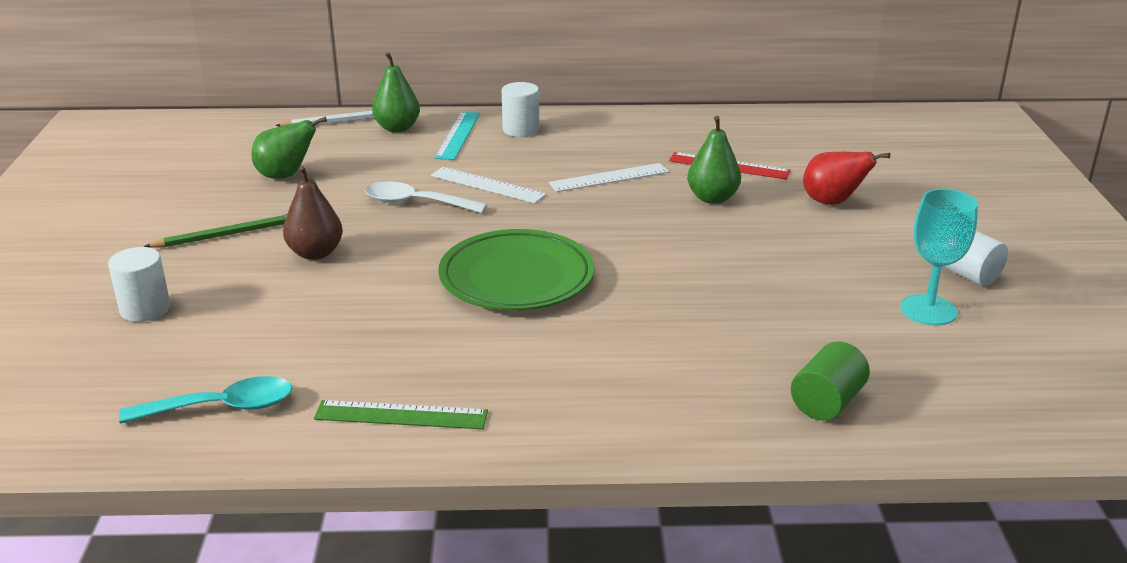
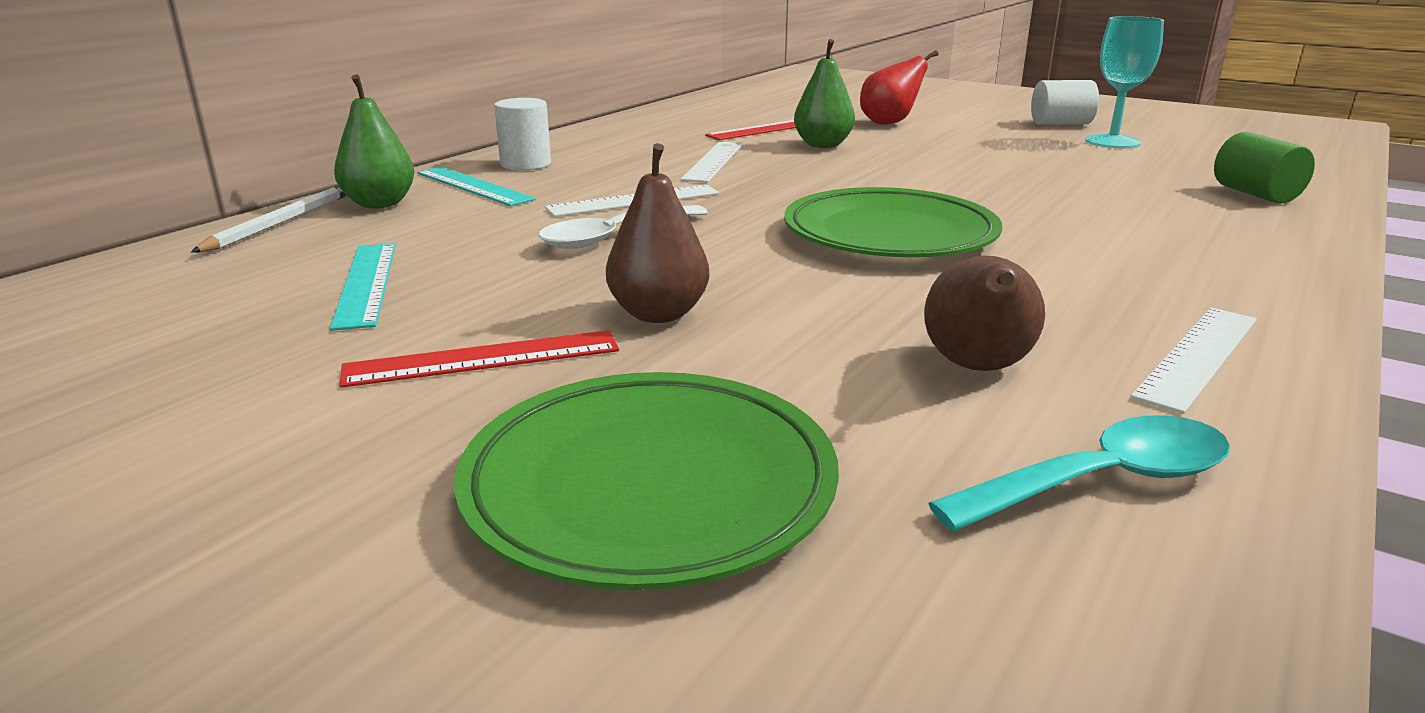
camera: 55 degrees left, 5 degrees down
white cylinder [108,247,170,322] -> green plate [454,372,839,590]
turquoise spoon [119,376,293,424] -> turquoise spoon turned 45 degrees clockwise [928,415,1230,532]
green pencil [144,214,287,248] -> red ruler [339,330,619,388]
green pear [251,117,327,179] -> turquoise ruler [330,243,395,331]
green ruler [314,400,488,429] -> white ruler [1130,308,1257,414]
none -> brown pear [924,256,1045,371]

